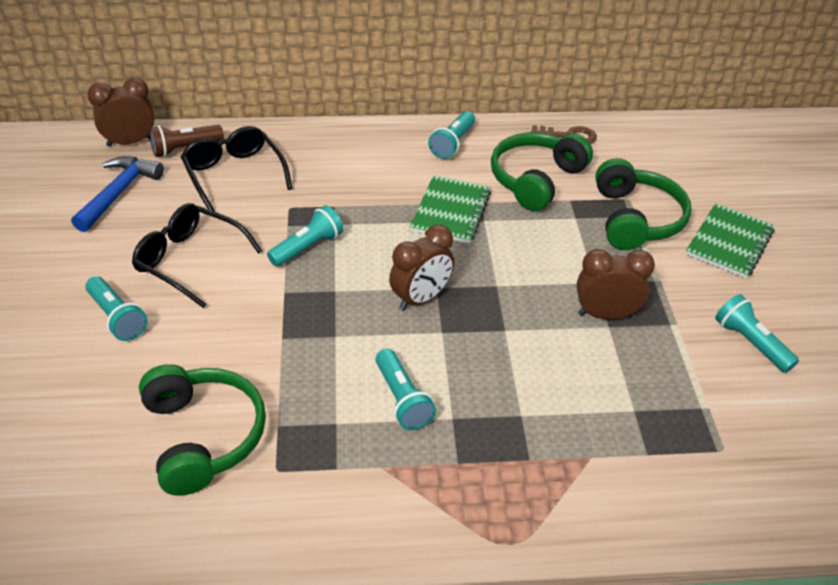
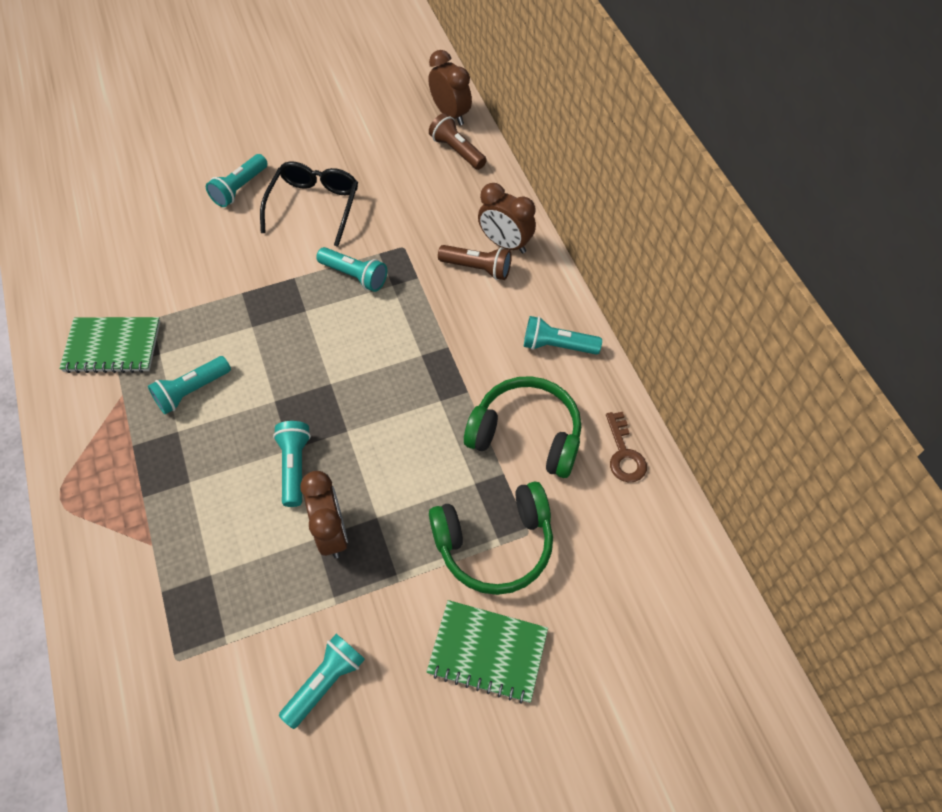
camera: 75 degrees right, 15 degrees up
blue hammer [71,156,164,232] -> none
green headphones [139,364,266,496] -> none
black glasses [181,126,293,212] -> none
brown clock [389,224,454,311] -> brown clock moved to [478,183,536,254]
green notebook [410,175,491,244] -> green notebook moved to [59,317,160,373]
none -> turquoise flashlight [273,421,311,507]
none -> brown flashlight [438,245,512,280]

